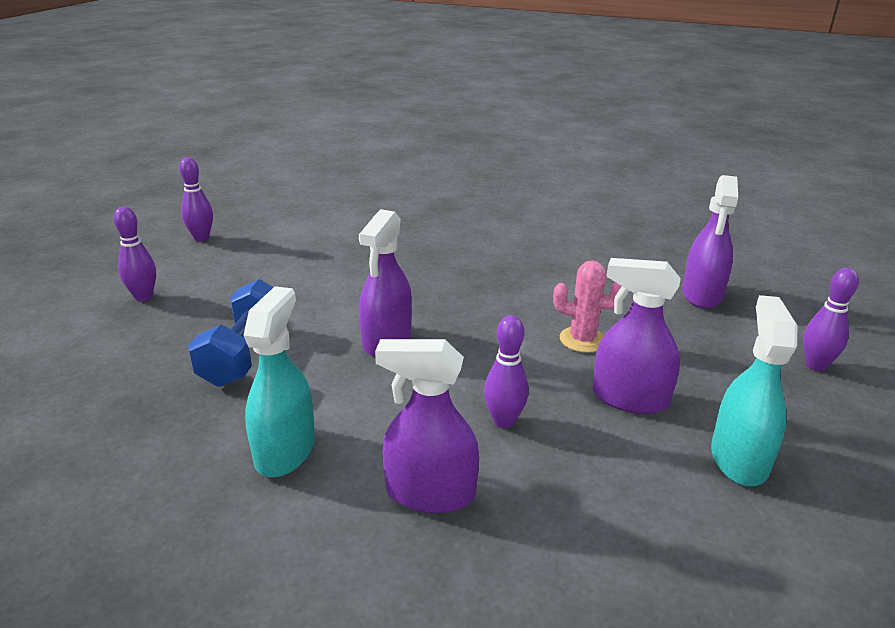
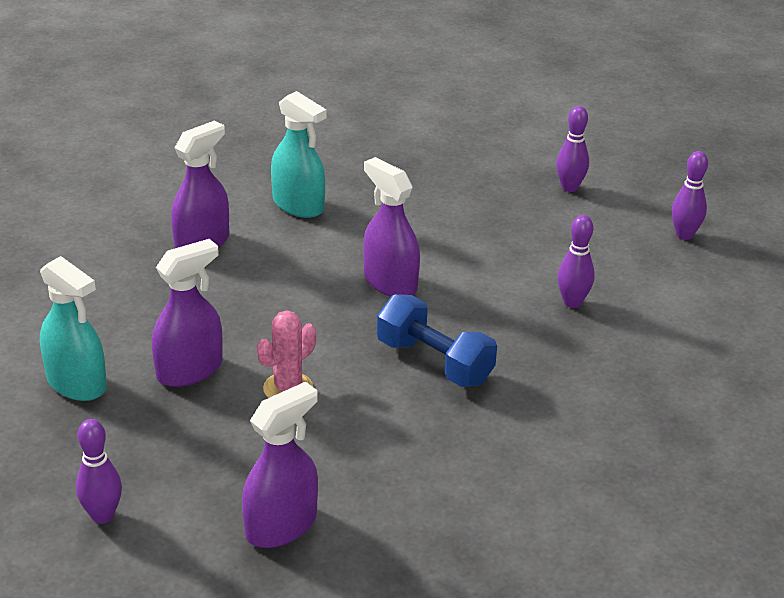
camera: 120 degrees right, 5 degrees up
blue dumbbell [188,279,273,387] -> blue dumbbell moved to [377,294,497,387]
purple bowling pin [484,315,529,428] -> purple bowling pin moved to [557,215,595,308]
purple spray bottle [682,175,738,309] -> purple spray bottle turned 90 degrees clockwise [242,382,318,548]

